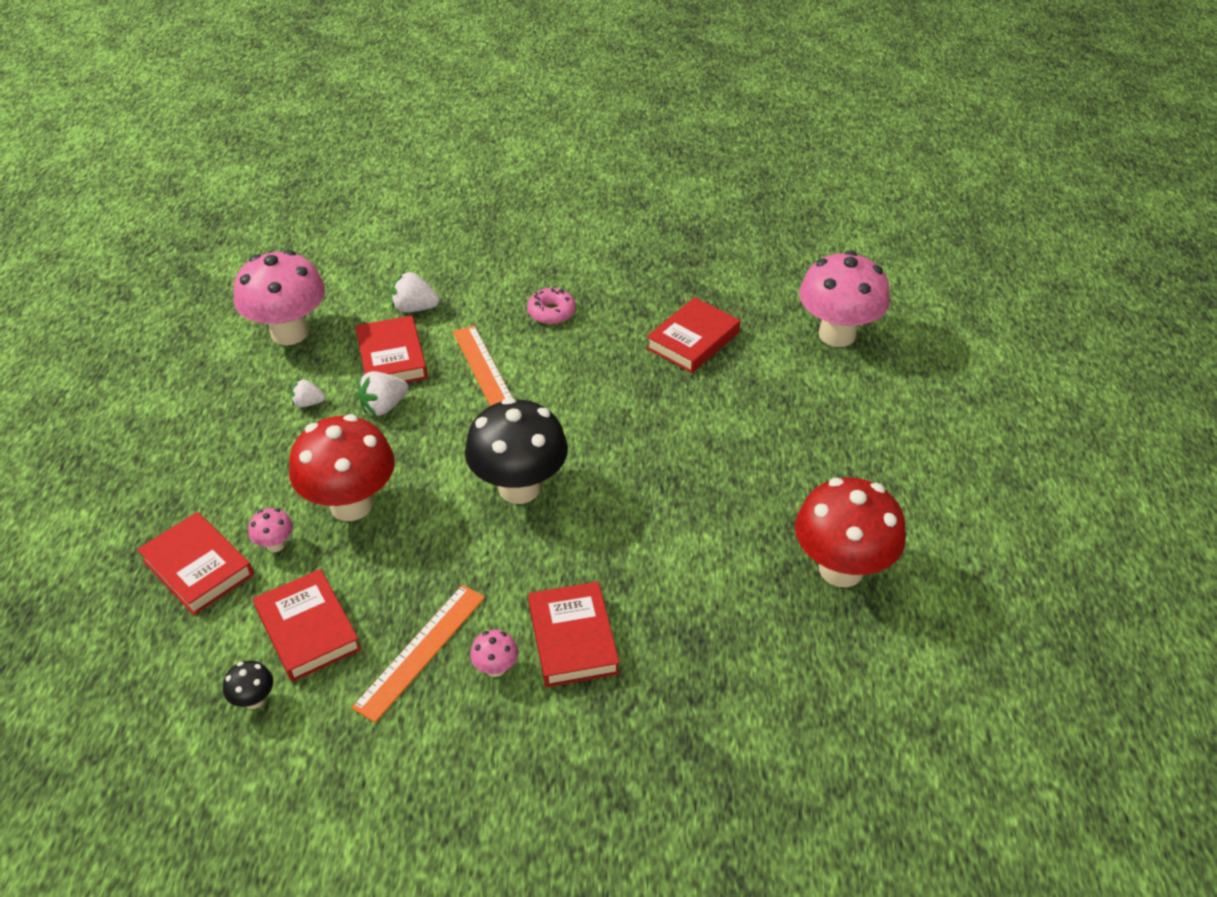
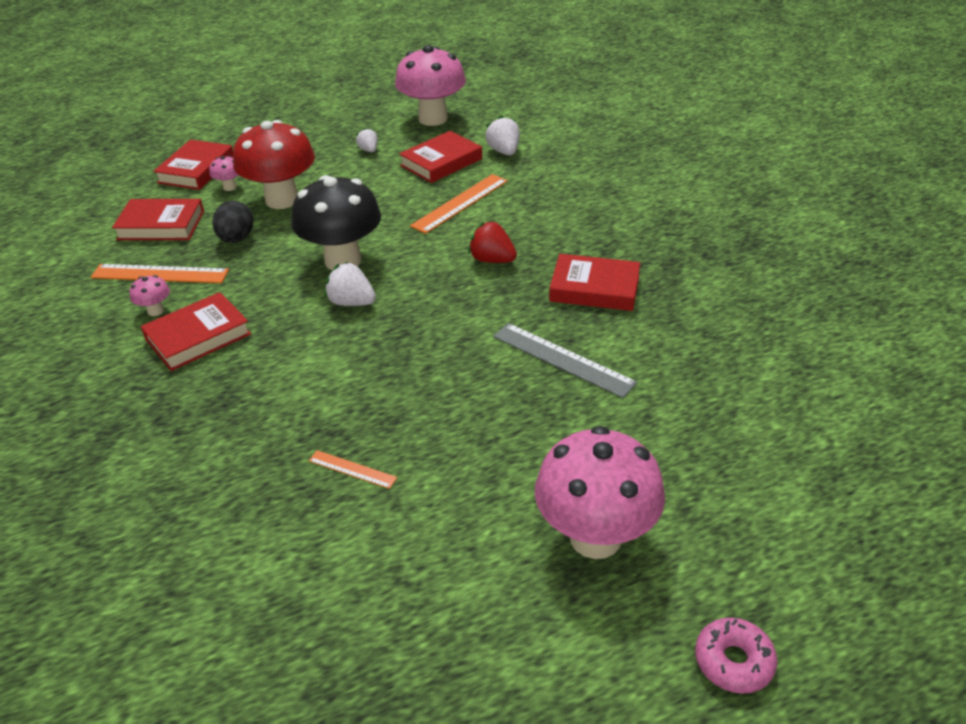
camera: 65 degrees right, 5 degrees down
black mushroom [223,661,273,709] -> none
red book [253,569,361,682] -> red book turned 60 degrees clockwise [112,199,204,240]
white strawberry [357,371,409,416] -> white strawberry moved to [325,262,376,306]
pink donut [527,288,576,324] -> pink donut moved to [695,618,778,694]
red mushroom [795,478,906,587] -> orange ruler [309,450,397,489]
pink mushroom [799,251,890,347] -> pink mushroom moved to [535,426,665,559]
none -> black egg [212,201,253,243]
none -> red strawberry [468,221,517,263]
none -> grey ruler [493,323,638,398]

